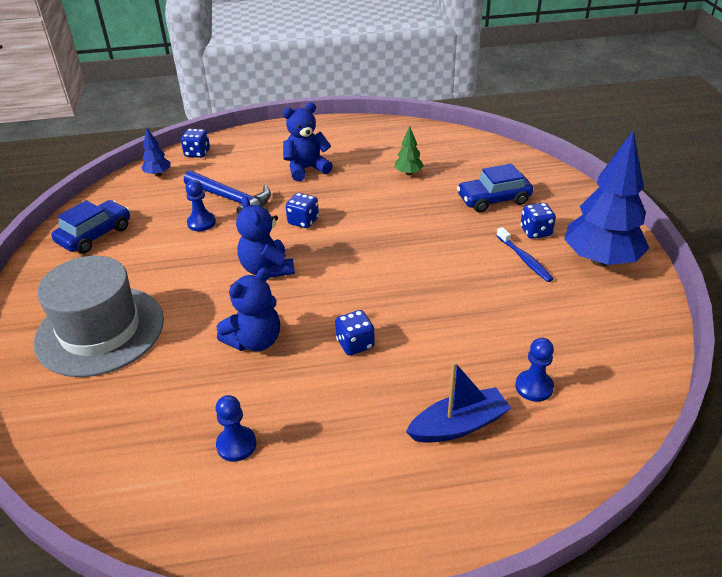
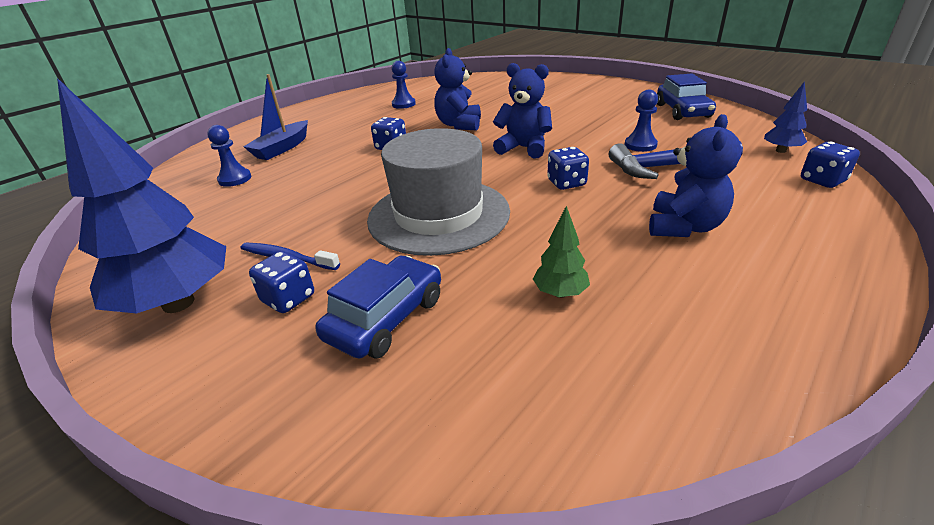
camera: 140 degrees right, 5 degrees down
grey hat [34,256,164,377] -> grey hat moved to [367,128,510,256]

